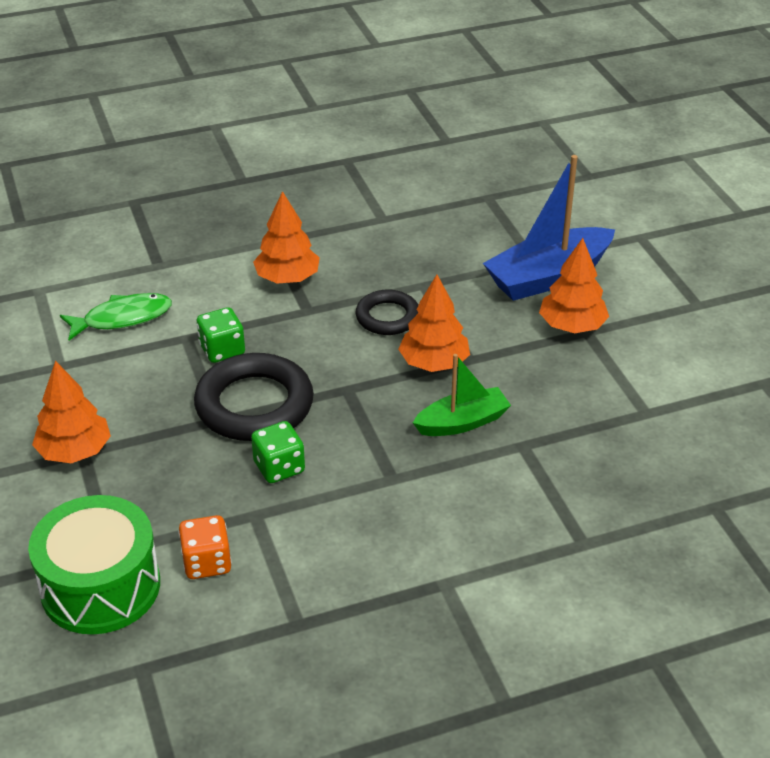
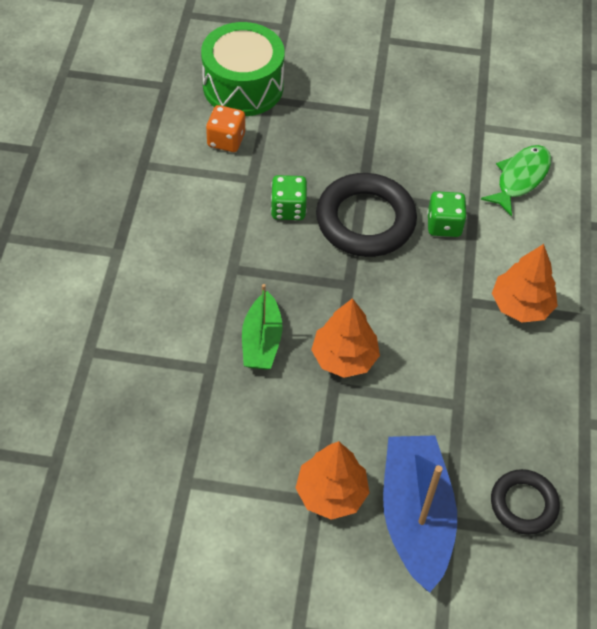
camera: 115 degrees right, 15 degrees up
orange tree [32,361,111,463] -> none
green fish [60,293,172,341] -> green fish turned 150 degrees counterclockwise [481,145,551,217]
black ring [356,290,419,335] -> black ring moved to [491,469,560,535]

